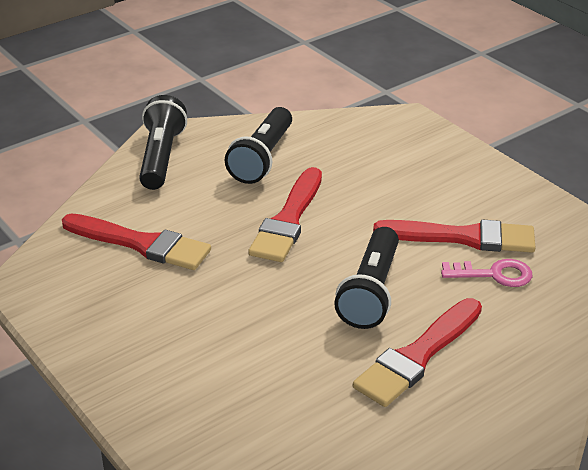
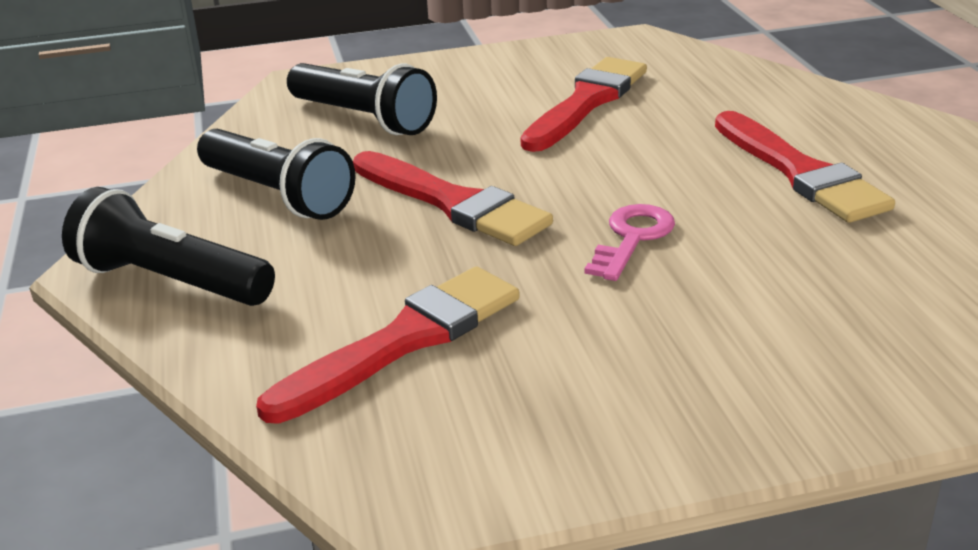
camera: 65 degrees left, 5 degrees down
black flashlight [334,227,399,329] -> black flashlight moved to [287,63,437,135]
pink key [441,259,532,287] -> pink key moved to [585,204,675,281]

